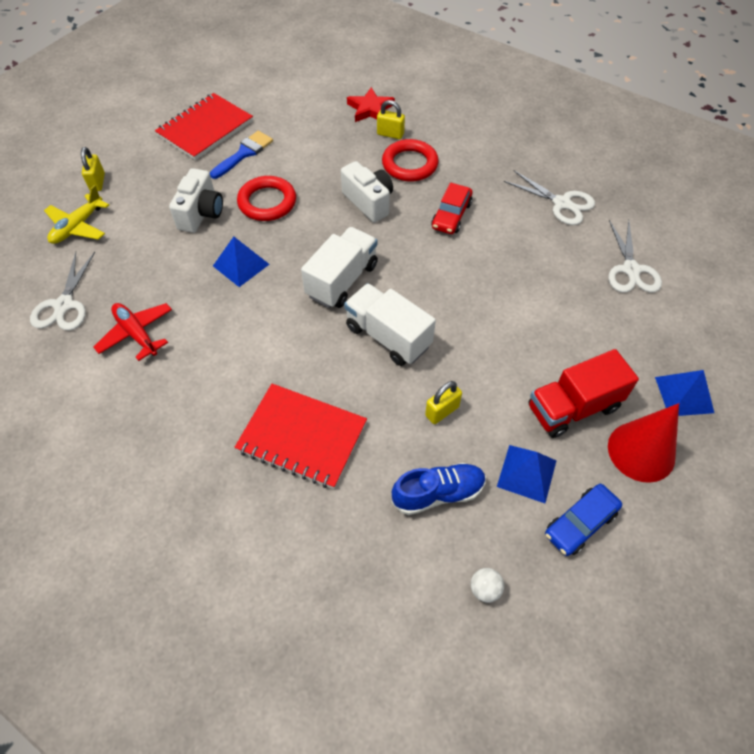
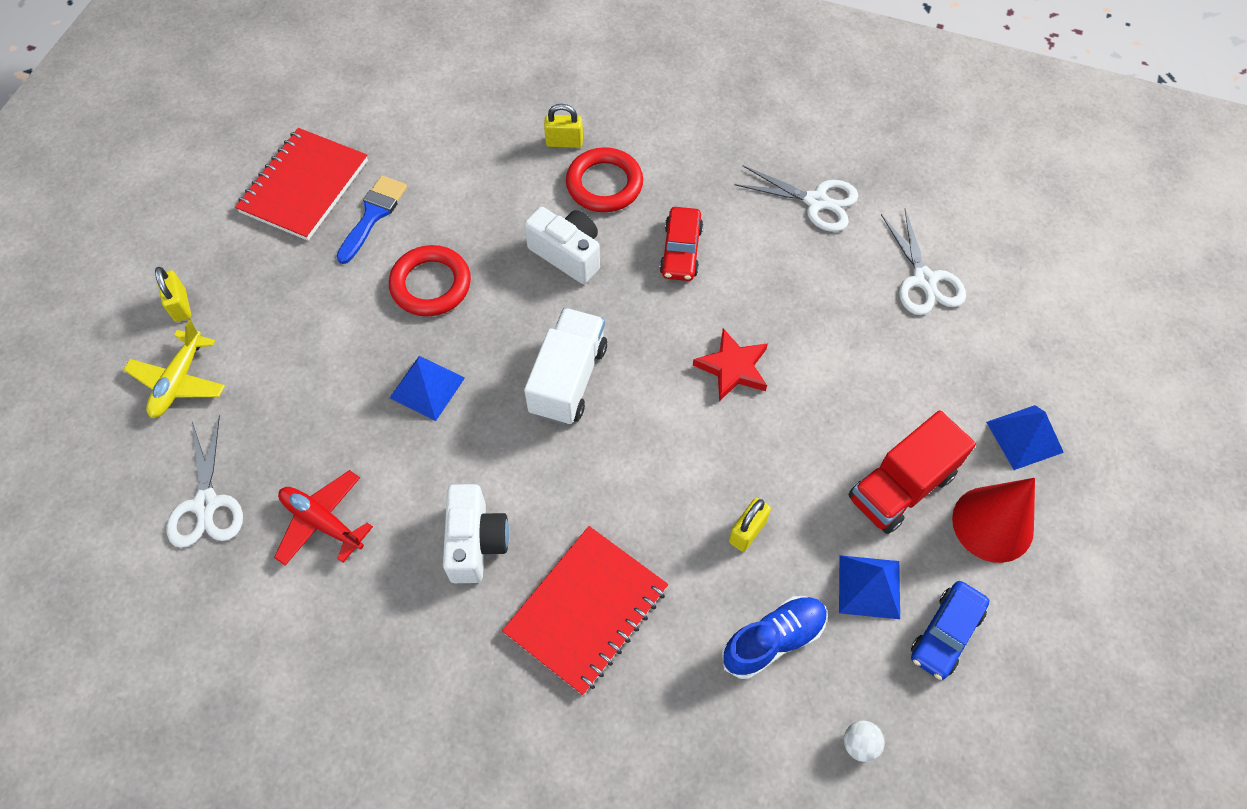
camera: 15 degrees left, 5 degrees up
white camera [169,168,223,233] -> white camera moved to [443,484,509,583]
red notebook [234,384,367,489] -> red notebook turned 60 degrees counterclockwise [502,526,668,695]
white truck [344,283,436,366] -> none
red star [347,87,395,122] -> red star moved to [693,328,768,401]

